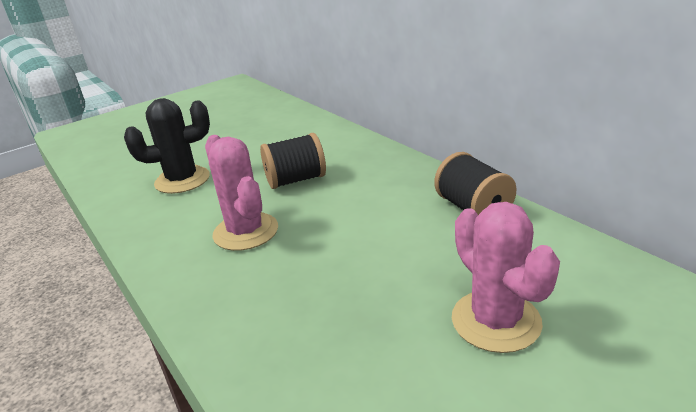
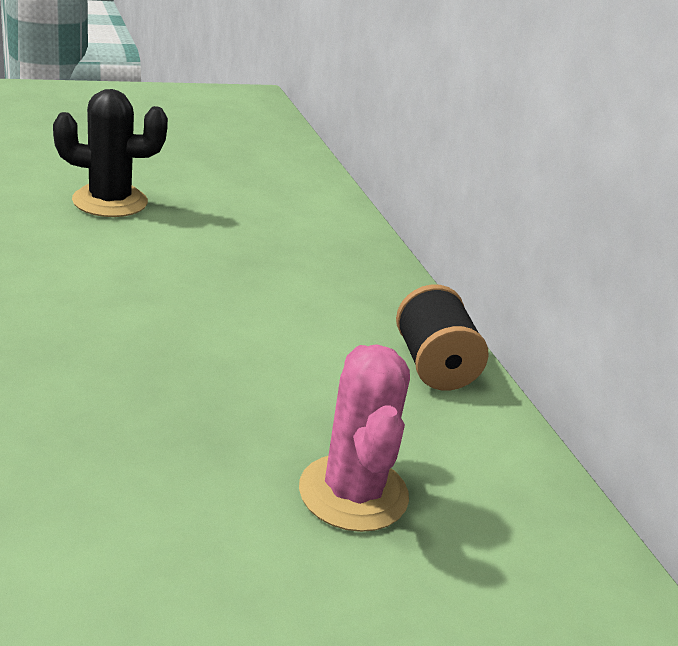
camera: 10 degrees right, 0 degrees up
pink cactus [205,135,278,251] -> none
black spool [260,133,326,189] -> none

